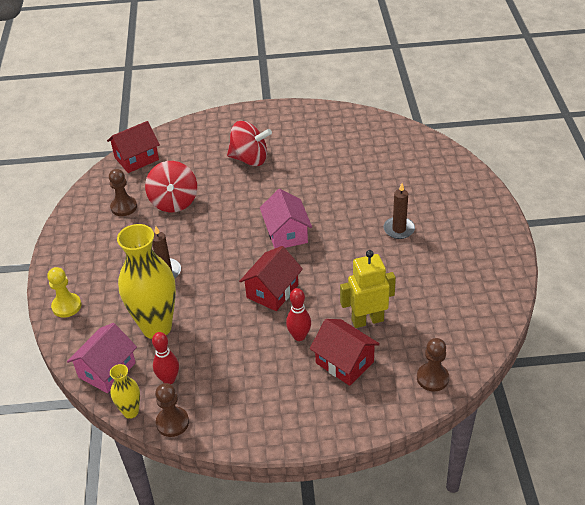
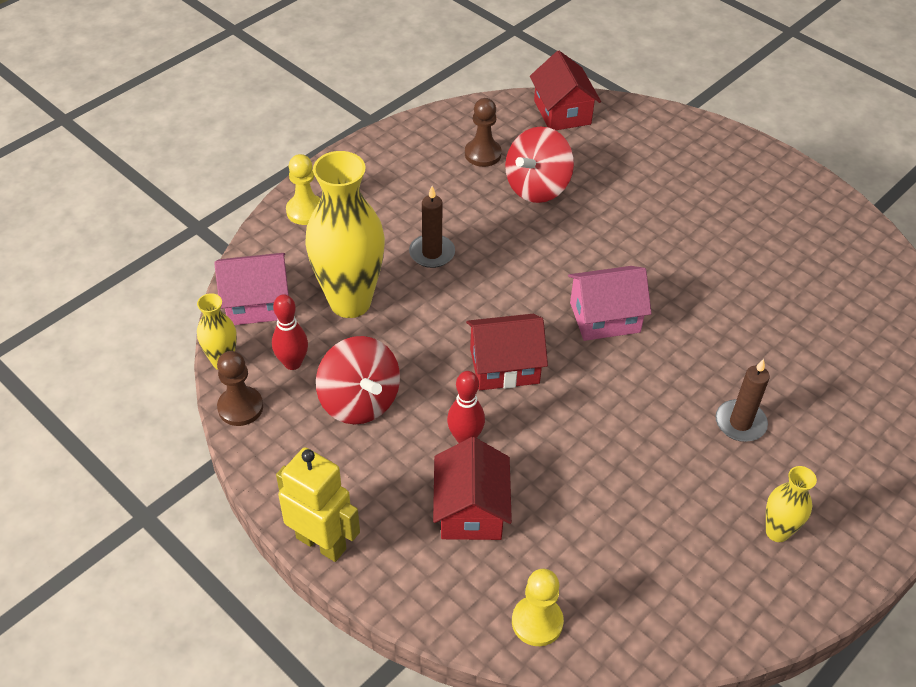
camera: 45 degrees right, 5 degrees up
red house [107,121,160,173] -> red house turned 60 degrees clockwise [530,51,601,130]
red spinning top [227,121,272,166] -> red spinning top moved to [316,336,400,424]
pink house [260,189,312,249] -> pink house turned 45 degrees clockwise [568,266,652,341]
yellow robot [340,250,396,328] -> yellow robot moved to [276,447,360,562]
brown pawn [417,338,449,391] -> yellow pawn [512,569,564,646]
none -> yellow vase [766,466,817,542]

